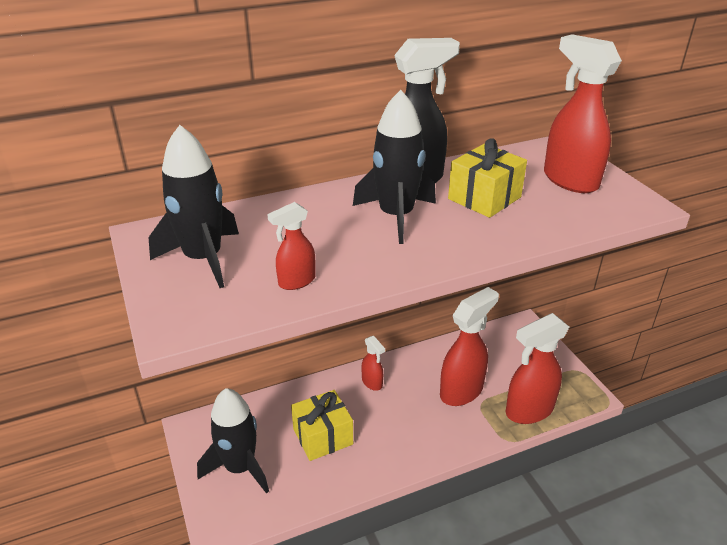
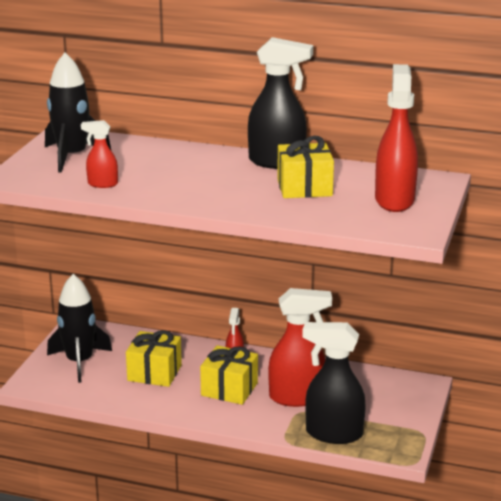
camera: 40 degrees right, 10 degrees down
black rocket [353,90,436,244] -> none
red spray bottle [505,313,569,424] -> black spray bottle [302,322,366,444]
none -> yellow gift [200,345,258,405]

